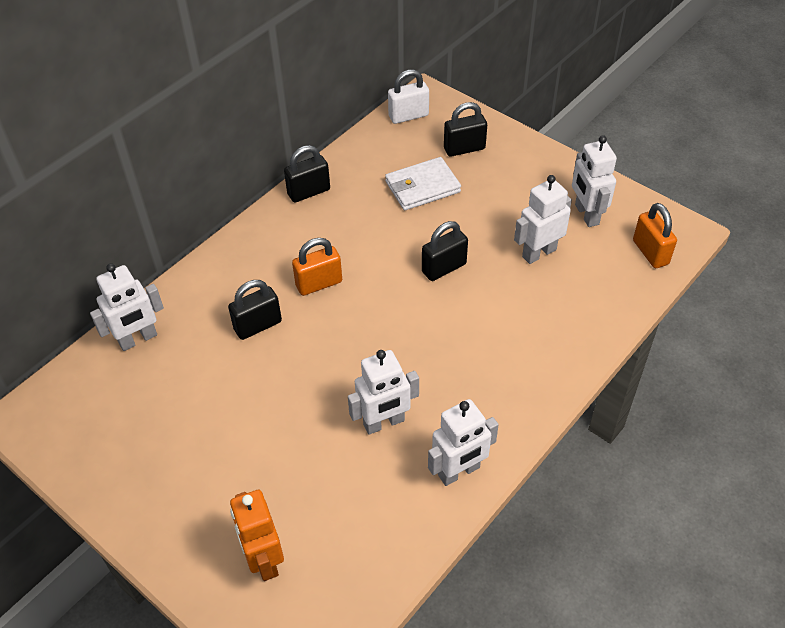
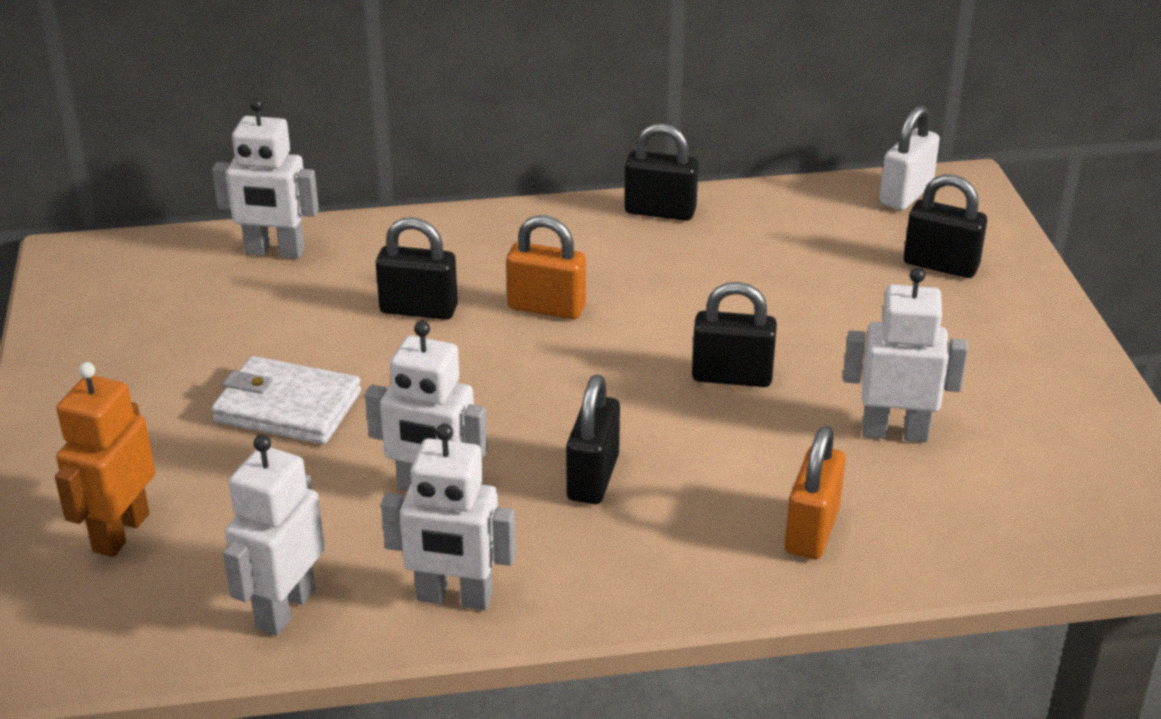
camera: 40 degrees right, 15 degrees down
white wallet [385,157,461,210] -> white wallet moved to [211,356,361,444]
white padlock [388,69,429,124] -> white padlock turned 75 degrees counterclockwise [879,105,940,210]
white robot [572,135,617,227] -> white robot moved to [223,435,325,636]
orange padlock [633,203,677,268] -> orange padlock moved to [785,426,845,559]
none -> black padlock [566,375,620,504]

